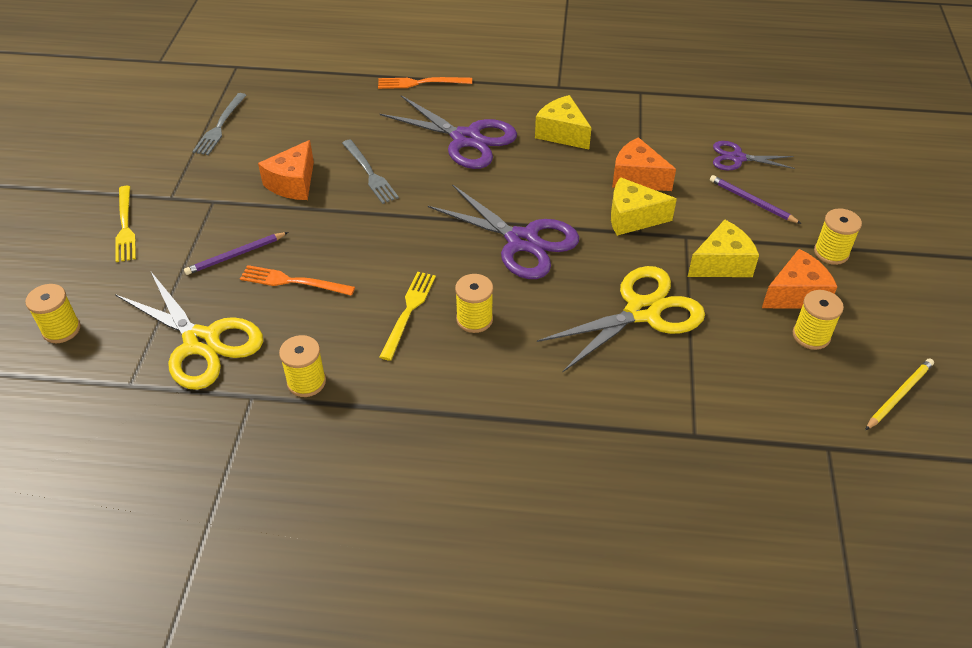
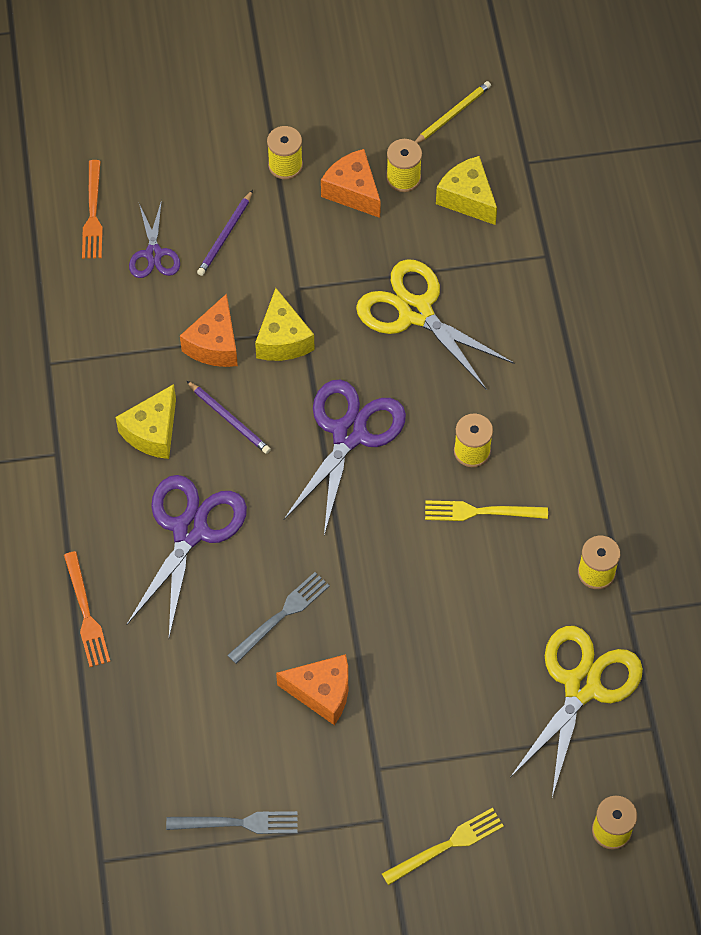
camera: 105 degrees left, 15 degrees up
purple pencil [184,232,288,275] -> purple pencil moved to [187,381,271,454]
orange fork [240,265,355,296] -> orange fork moved to [82,160,103,259]
yellow cheese [688,220,759,277] -> yellow cheese moved to [436,156,497,225]
yellow pencil [865,358,934,430] -> yellow pencil turned 105 degrees clockwise [415,81,491,144]

